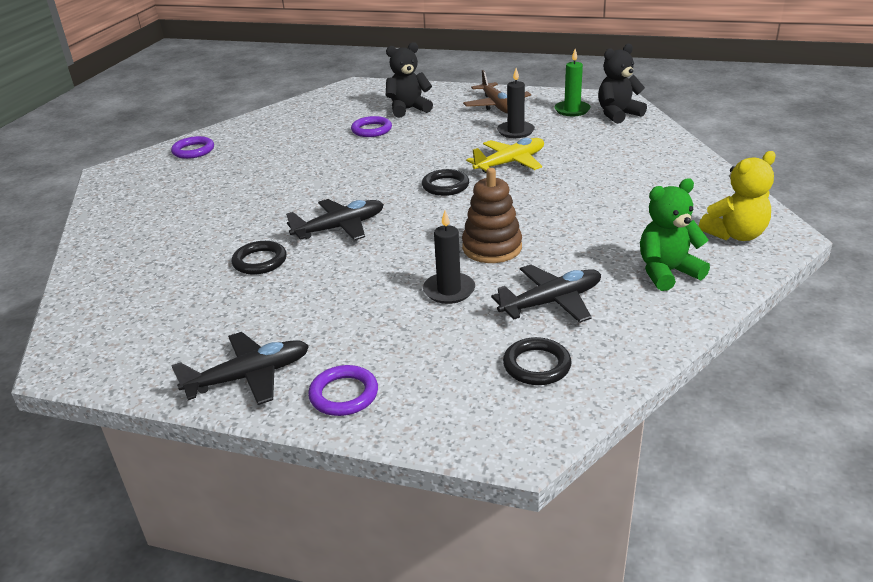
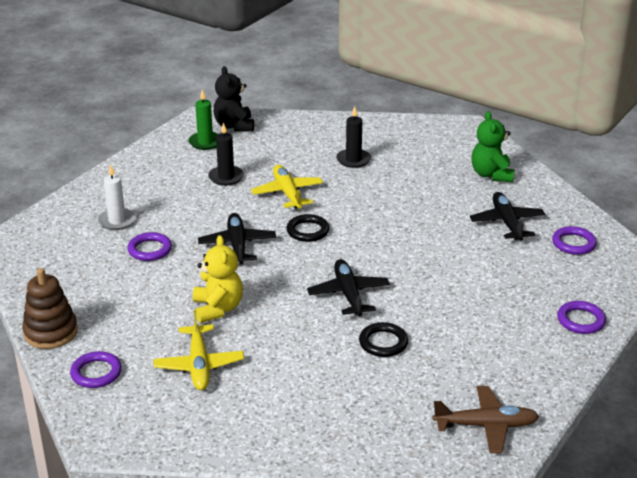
camera: 75 degrees left, 0 degrees up
black plane [171,332,309,405] -> black plane moved to [198,213,276,265]
black teddy bear [386,42,433,118] -> white candle [98,164,136,230]
black candle [423,210,475,304] -> black candle moved to [336,106,371,168]
brown stacking toy [462,168,522,263] -> brown stacking toy moved to [22,268,78,349]
brown plane [463,70,531,113] -> brown plane moved to [433,386,539,453]
black ring [503,337,572,385] -> purple ring [552,226,597,255]
yellow teddy bear [699,151,776,241] -> yellow teddy bear moved to [193,235,243,323]
none -> yellow plane [154,310,244,390]

